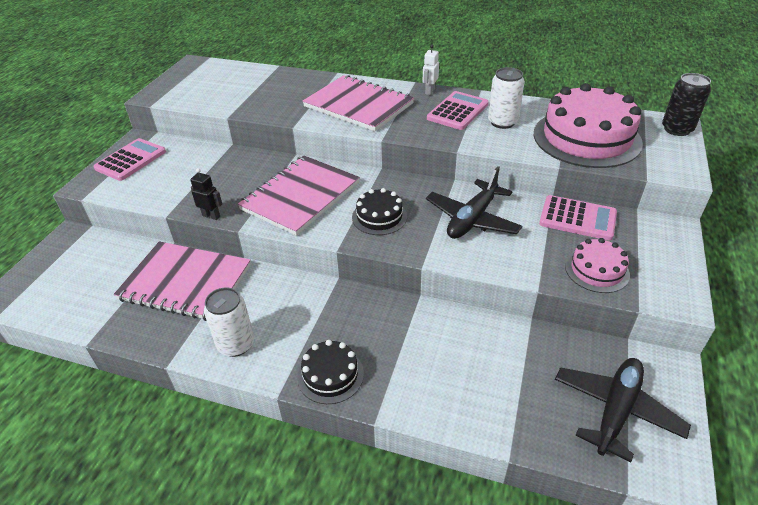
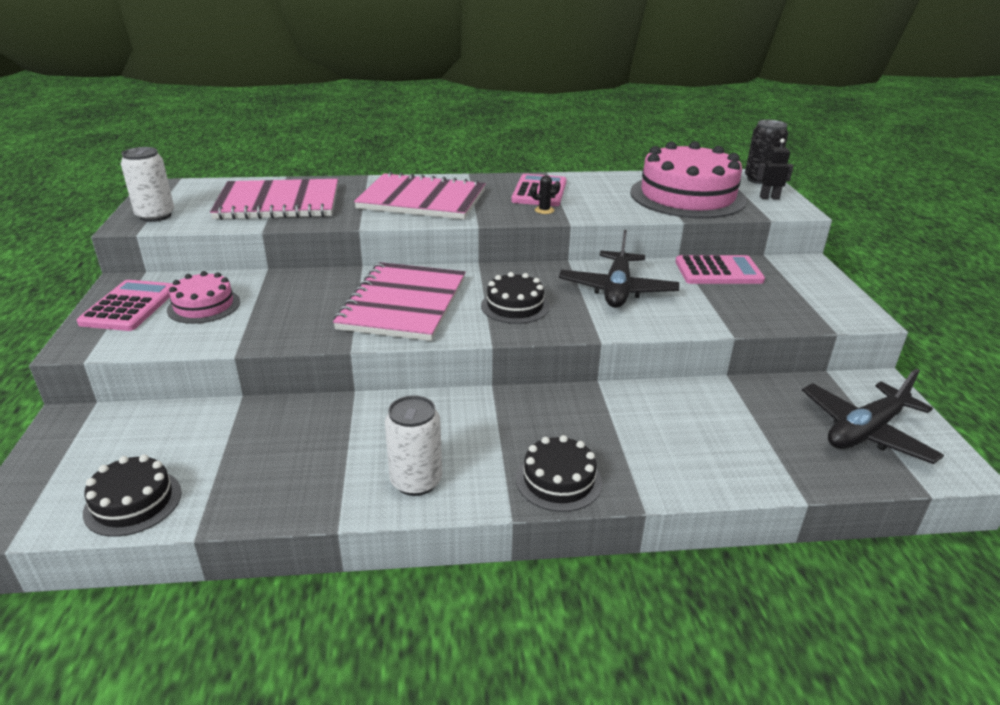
camera: 25 degrees left, 10 degrees down
pink notebook [114,241,251,321] -> pink notebook moved to [210,179,338,220]
black robot [190,168,222,220] -> black robot moved to [756,138,794,199]
white robot [423,44,439,95] -> none
white can [488,67,525,129] -> white can moved to [121,147,174,222]
black plane [555,358,691,462] -> black plane turned 135 degrees counterclockwise [802,369,944,464]
pink cake [565,238,630,293] -> pink cake moved to [167,271,240,324]
none -> black cake [83,455,182,537]
none -> black cactus [531,175,561,214]

